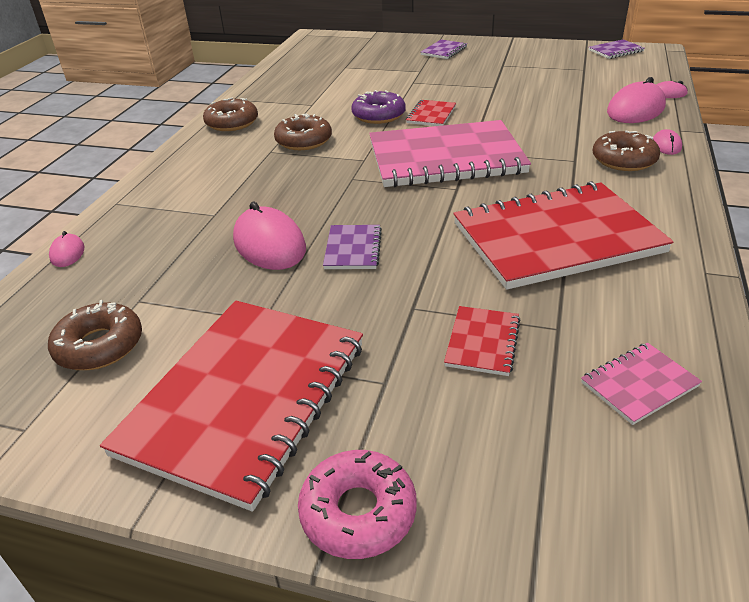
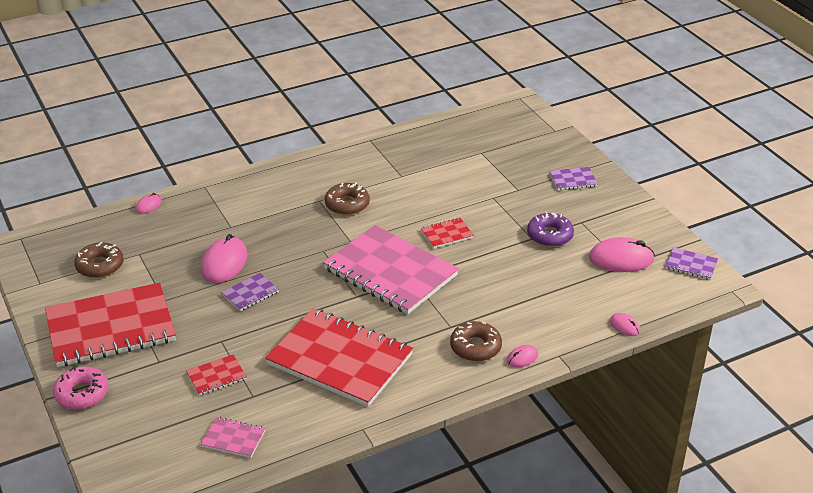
camera: 45 degrees right, 0 degrees up
brown donut [203,98,258,131] -> none
purple donut [351,90,406,124] -> purple donut moved to [527,212,574,247]
pink mouse [607,77,666,123] -> pink mouse moved to [589,237,655,272]

